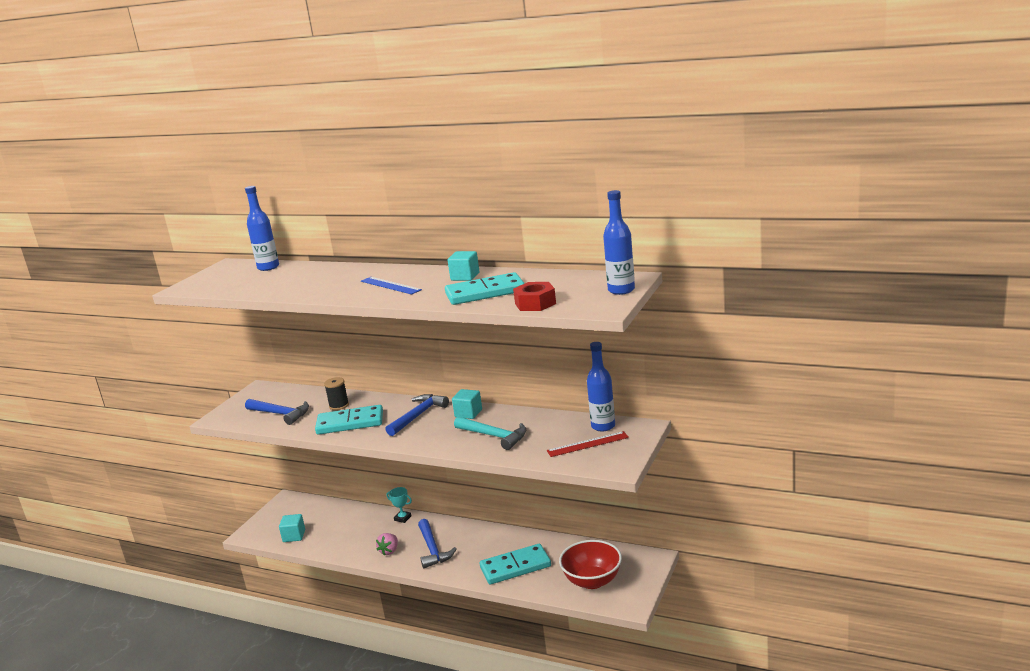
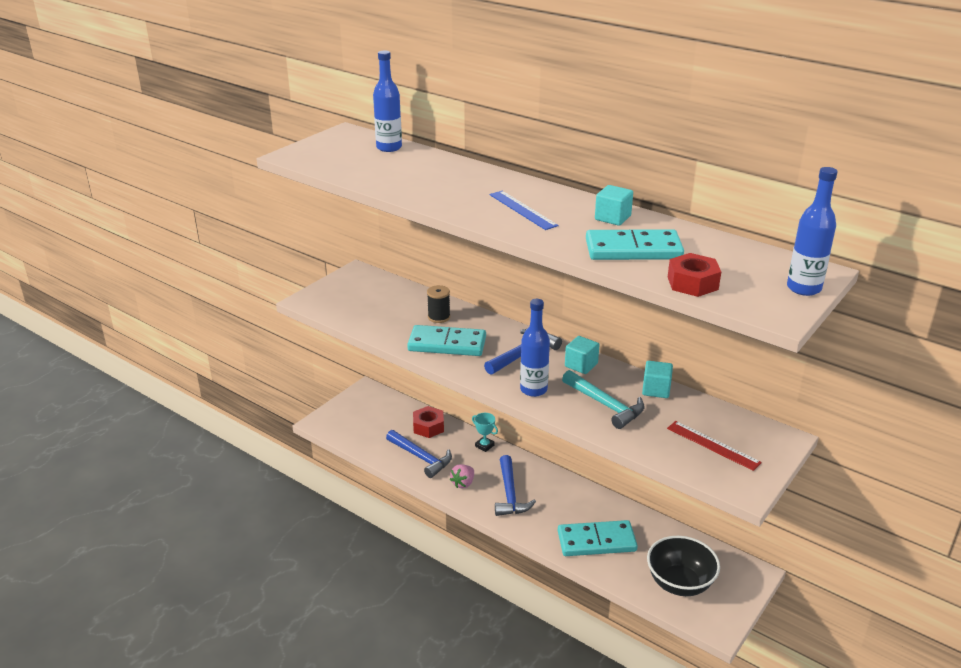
camera: 10 degrees right, 10 degrees up
blue hammer [245,399,309,425] -> blue hammer moved to [386,430,452,478]
turquoise cube [279,514,305,542] -> turquoise cube moved to [642,361,673,398]
red ruler [547,431,629,457] -> red ruler turned 45 degrees clockwise [667,421,762,471]
red bowl [559,540,622,589] -> black bowl [647,536,720,596]
blue bottle [587,342,615,432] -> blue bottle moved to [520,299,550,397]
none -> red nut [413,406,444,438]

